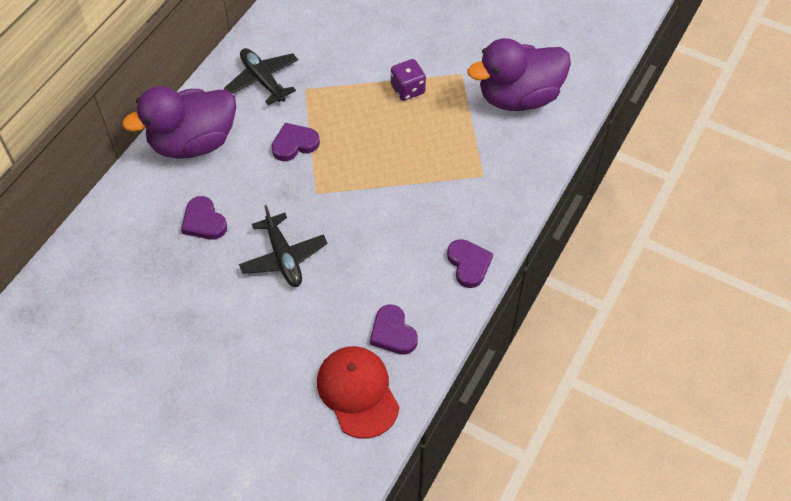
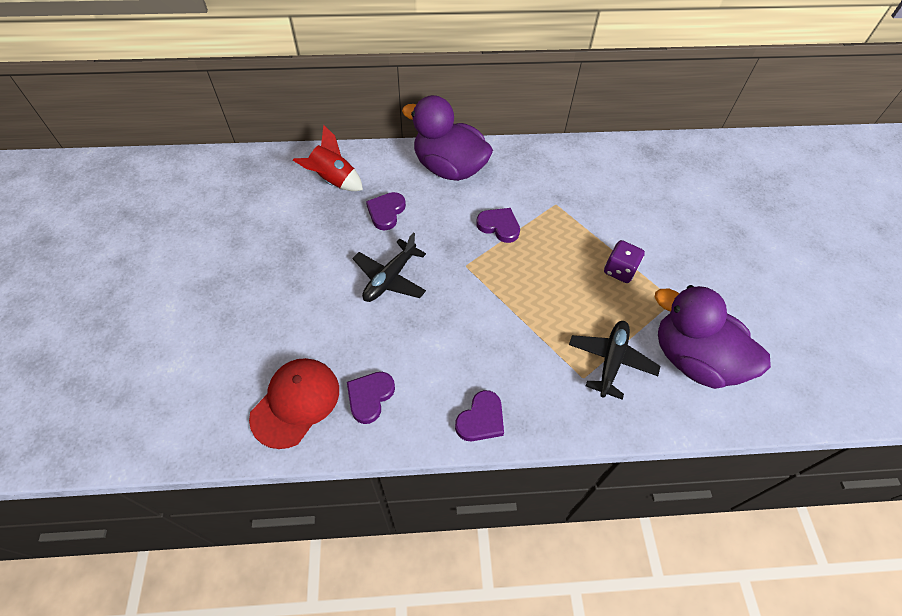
camera: 55 degrees right, 0 degrees up
black plane [224,48,298,105] -> black plane moved to [569,321,660,400]
none -> red rocket [293,125,363,191]

